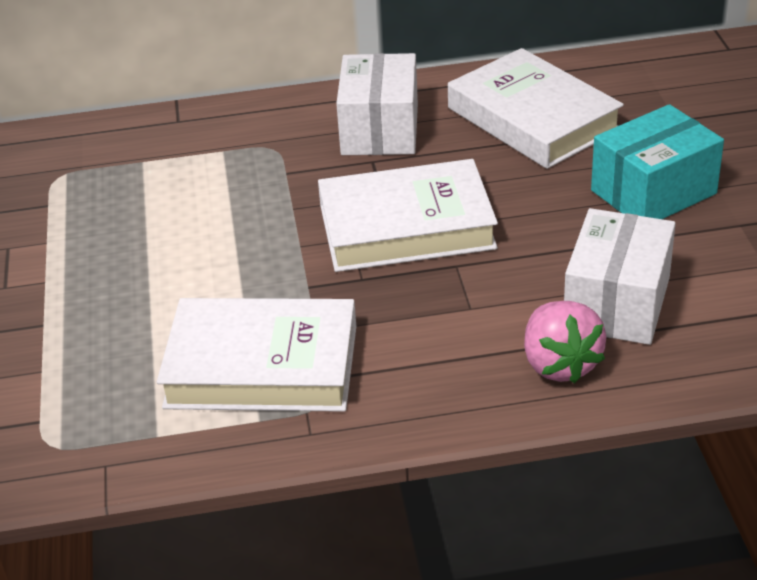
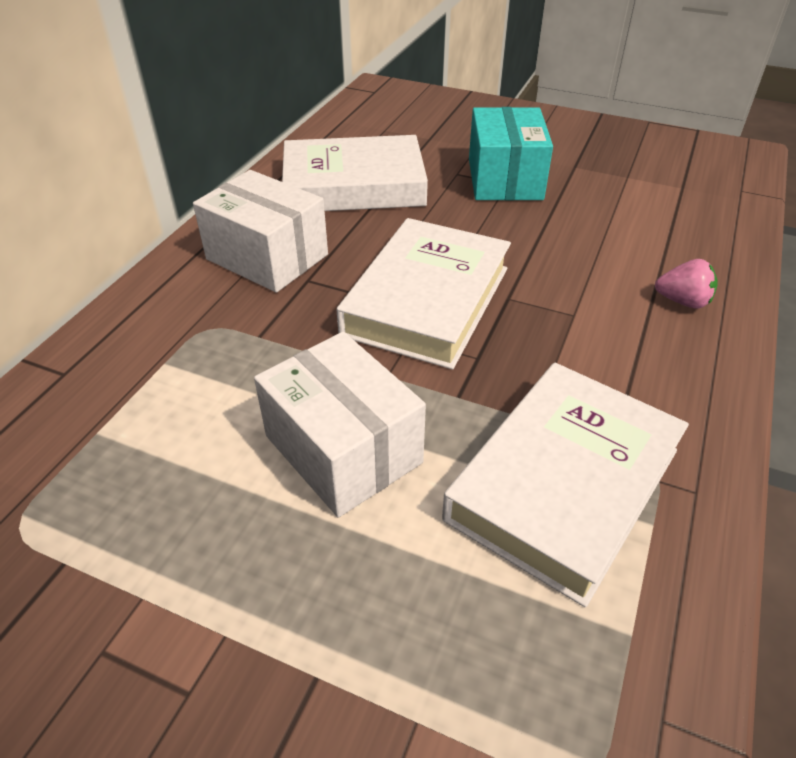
camera: 60 degrees left, 5 degrees up
pink strawberry [524,301,606,384] -> pink strawberry [655,259,718,309], size x0.64
white box [564,208,676,345] -> white box moved to [254,332,426,517]

